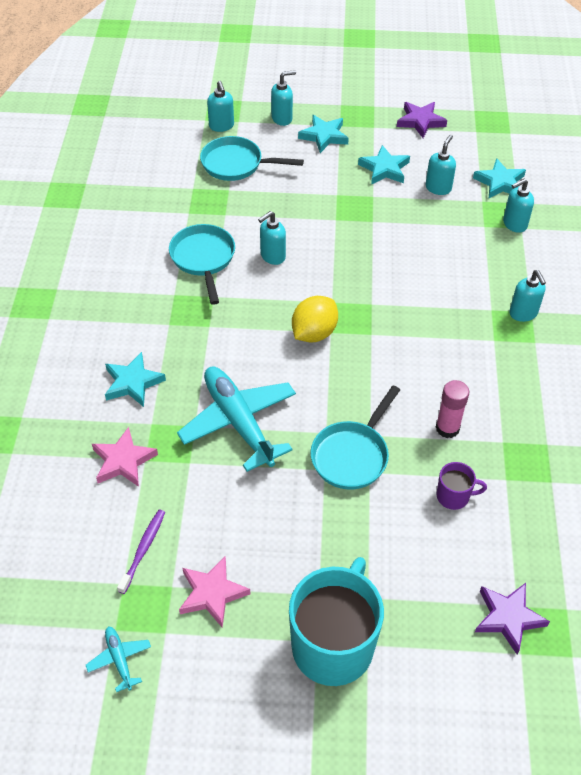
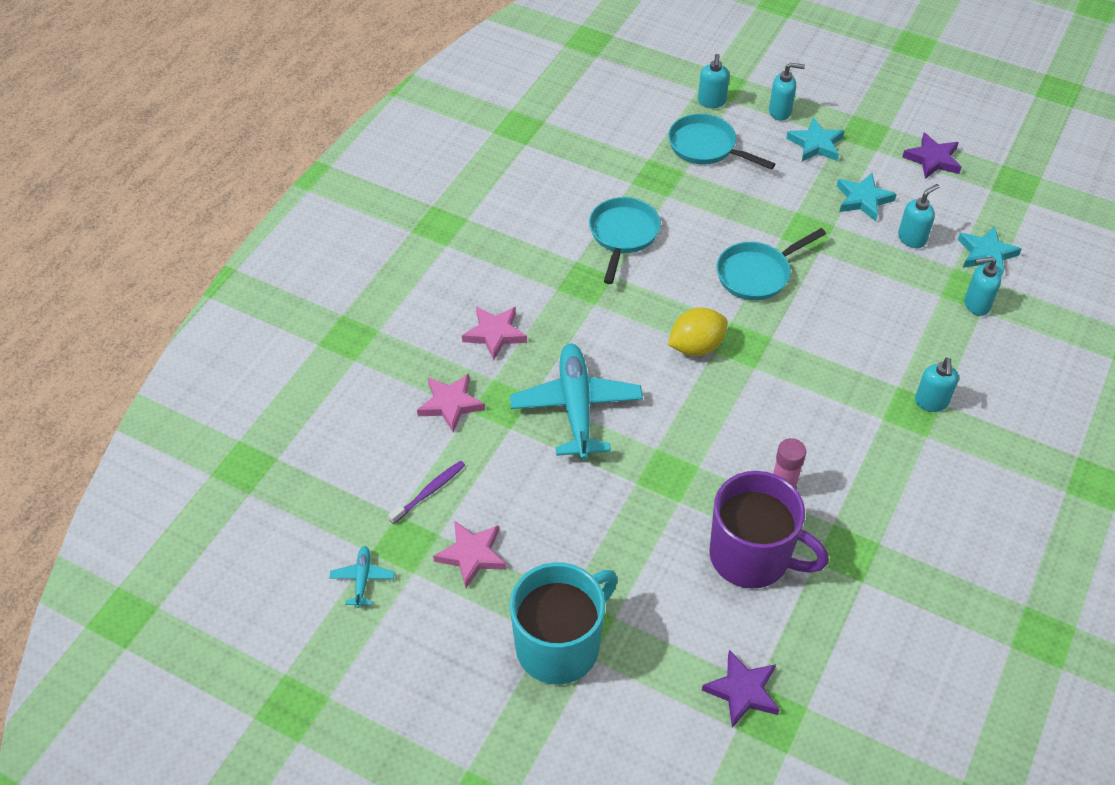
camera: 25 degrees right, 0 degrees up
turquoise star [105,352,166,407] -> pink star [462,307,527,360]
turquoise soap dispenser [258,211,286,265] -> none
turquoise pan [310,386,400,490] -> turquoise pan moved to [717,228,826,301]
purple mug [436,462,487,510] -> purple mug [709,471,829,589], size x2.25

